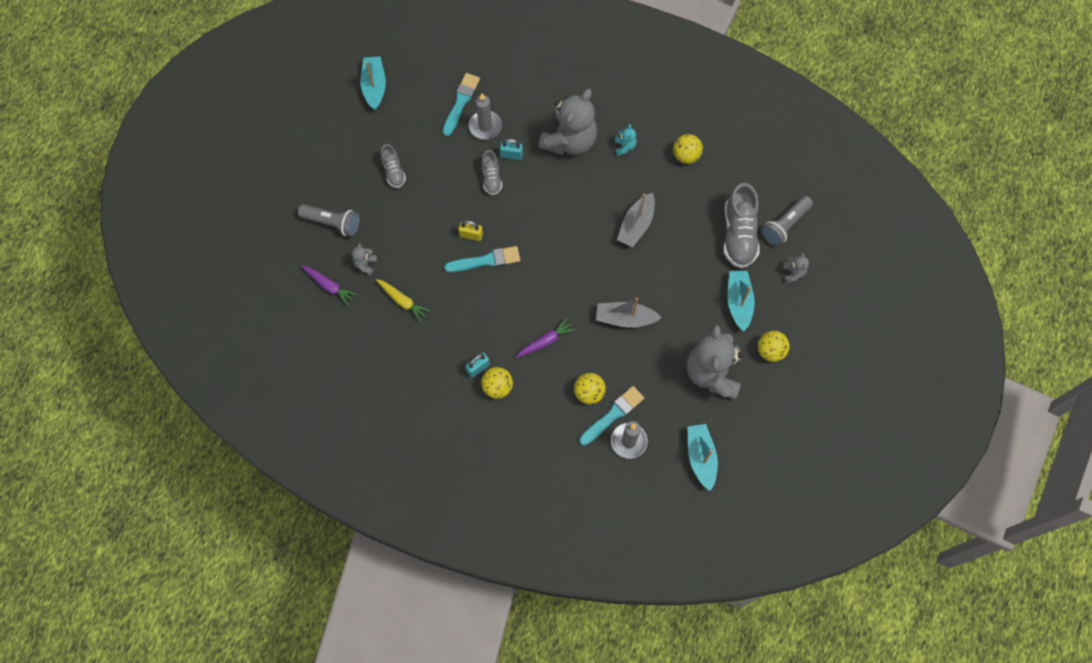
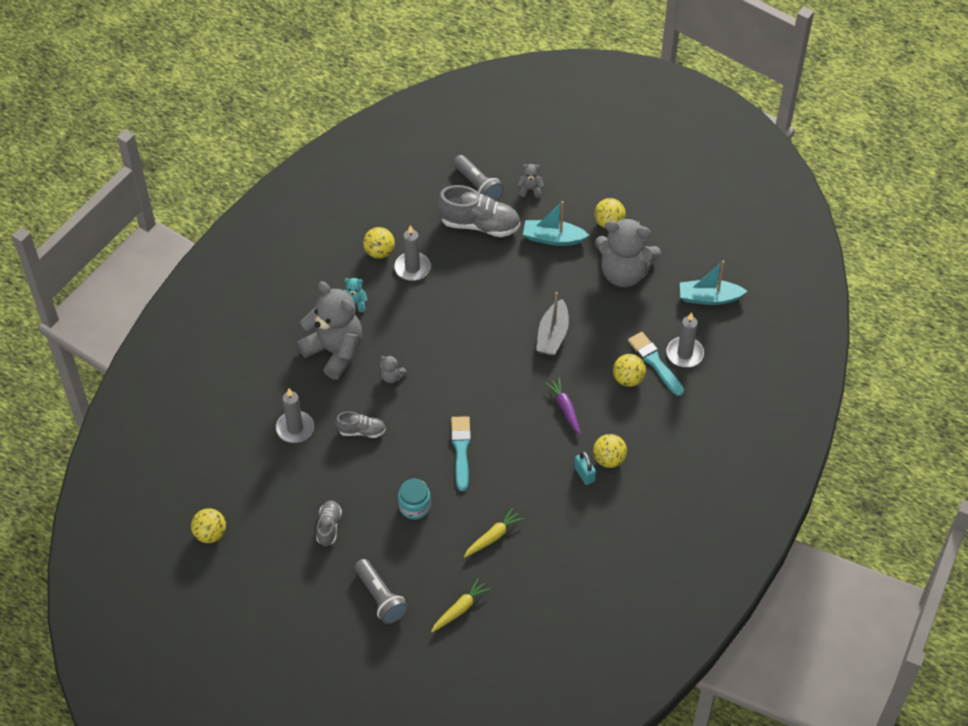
camera: 80 degrees left, 15 degrees down
grey flashlight [298,204,360,237] -> grey flashlight turned 120 degrees clockwise [354,559,408,624]
purple carrot [302,266,357,306] -> yellow carrot [431,578,491,632]
grey teddy bear [352,243,377,275] -> grey teddy bear moved to [380,356,407,383]
turquoise boat [361,56,386,110] -> yellow ball [191,508,226,543]
grey shoe [381,144,406,188] -> grey shoe turned 75 degrees counterclockwise [316,500,342,546]
turquoise brush [443,73,480,136] -> none
yellow padlock [459,220,483,241] -> none
turquoise padlock [500,139,523,160] -> none
grey boat [617,193,655,247] -> none
none -> grey candle [395,225,431,281]
none -> turquoise jar [398,479,431,519]

